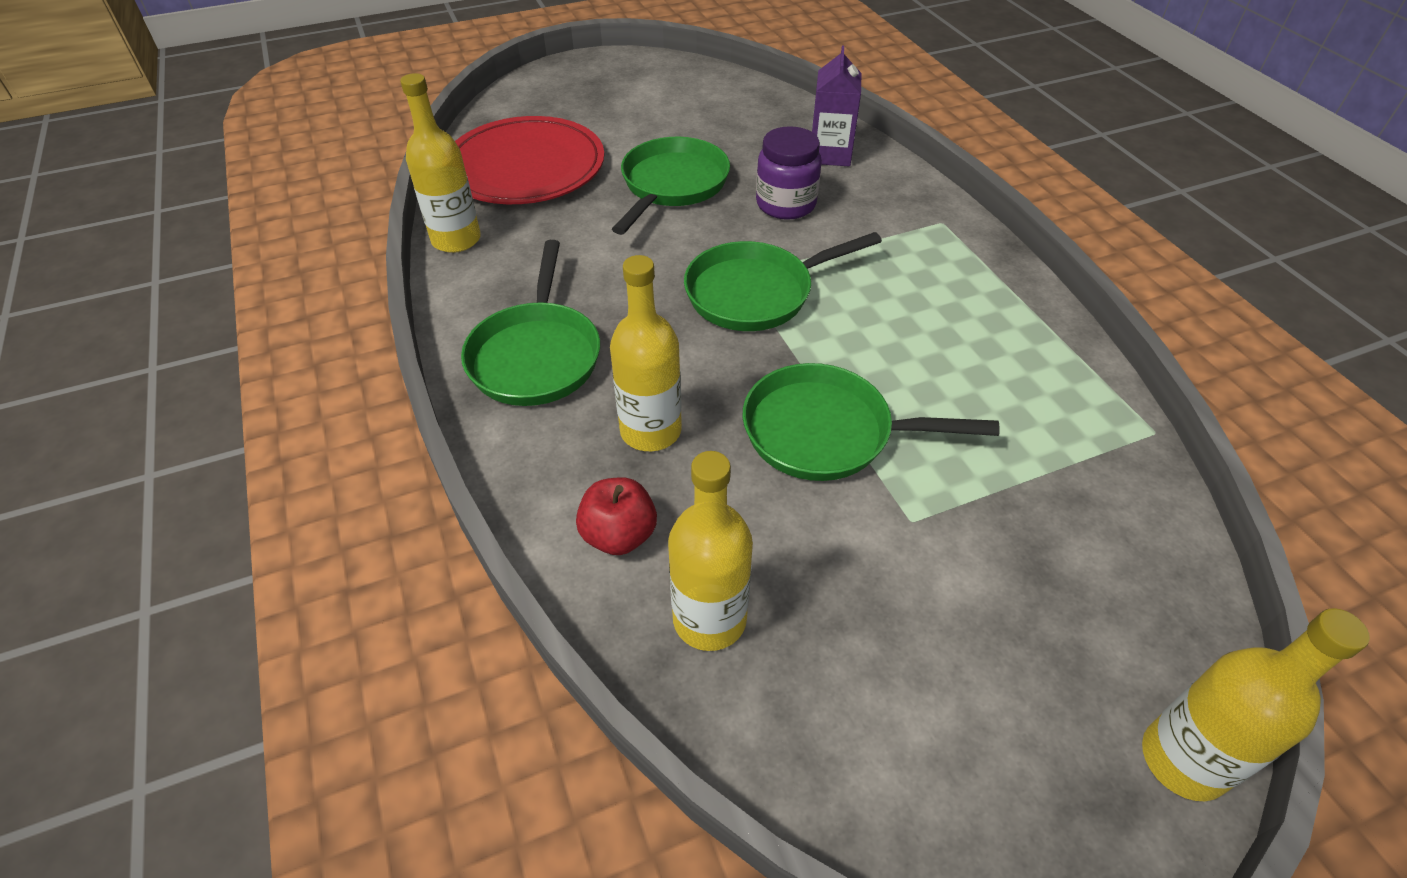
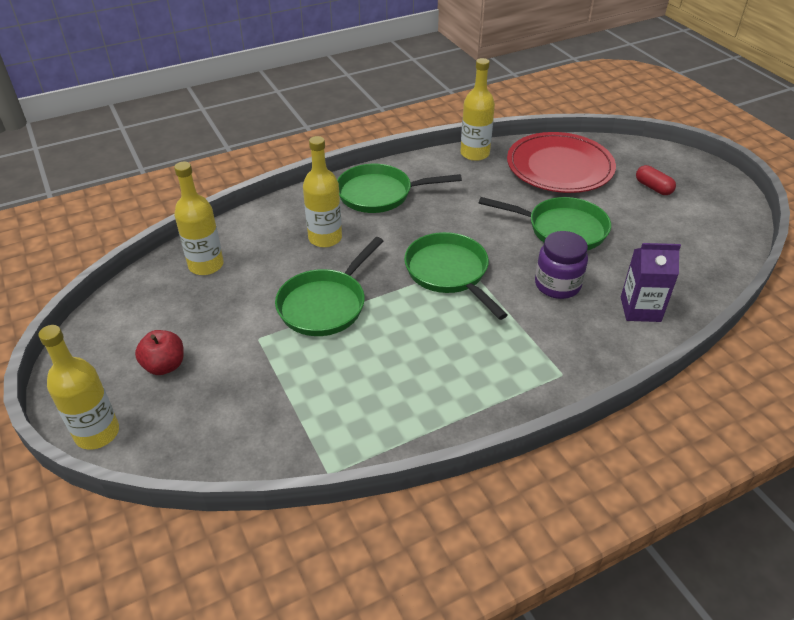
camera: 85 degrees right, 5 degrees down
red apple [576,477,657,555] -> red apple moved to [135,330,184,375]
green pan [742,363,1000,481] -> green pan turned 150 degrees counterclockwise [275,237,383,336]
none -> red capsule [636,165,676,195]

